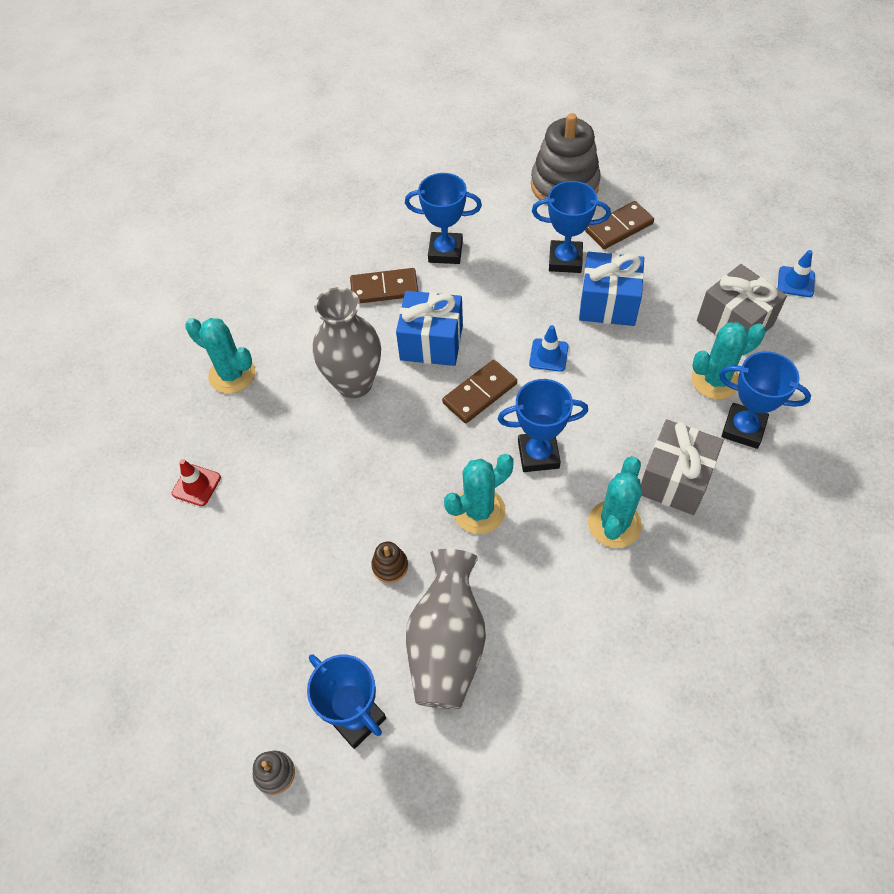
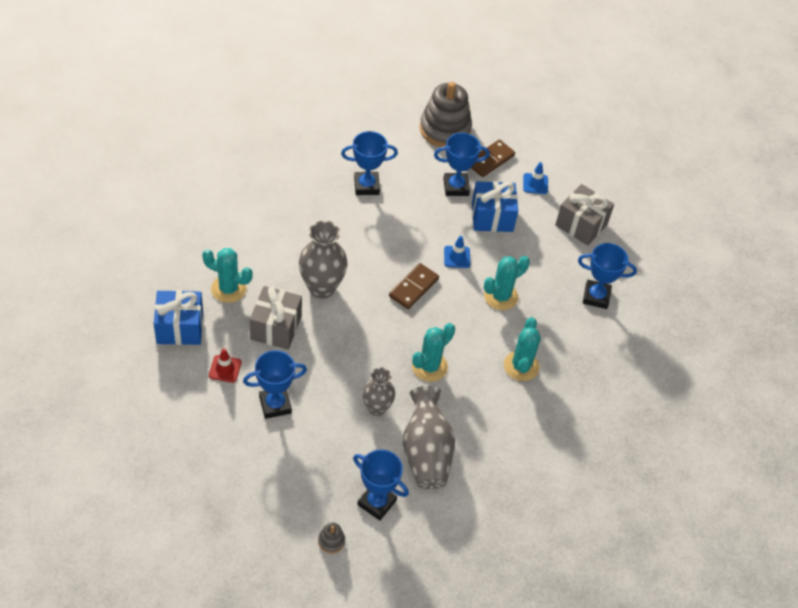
camera: 20 degrees left, 5 degrees down
brown domino [350,268,418,303] -> none
brown stacking toy [371,541,408,583] -> grey vase [363,367,395,416]
blue gift [396,291,463,366] -> blue gift moved to [154,290,203,345]
blue trophy [498,379,588,472] -> blue trophy moved to [243,350,307,419]
grey gift [641,419,724,515] -> grey gift moved to [250,286,302,350]
turquoise cactus [691,322,765,400] -> turquoise cactus moved to [484,256,530,310]
blue traffic cone [778,250,815,297] -> blue traffic cone moved to [523,162,548,194]

